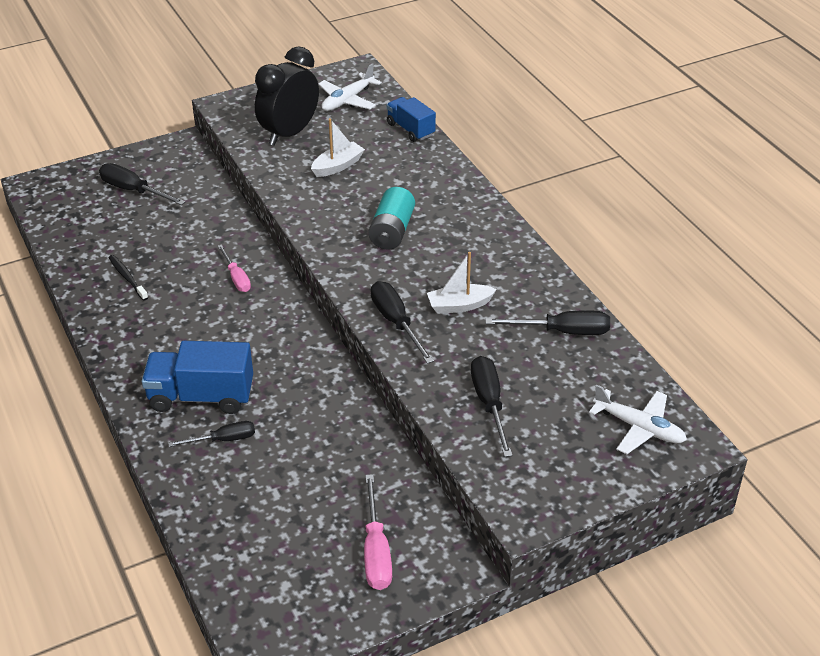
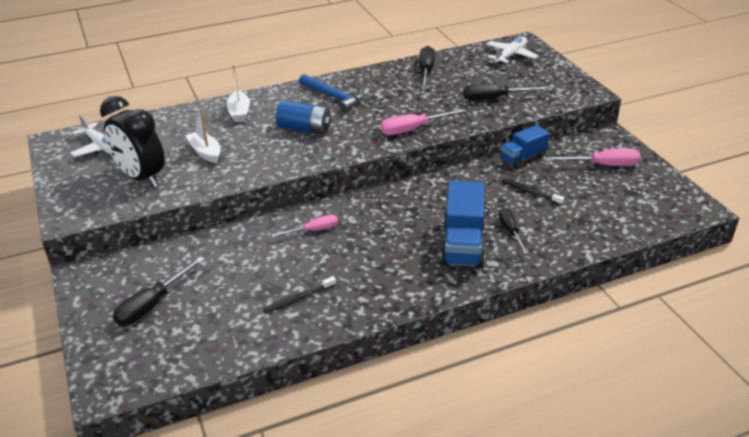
camera: 85 degrees left, 5 degrees down
turquoise battery [368,187,415,250] -> blue battery [276,101,331,134]
black screwdriver [371,281,434,364] -> pink screwdriver [381,108,467,135]
blue truck [386,97,436,142] -> blue truck moved to [500,125,550,168]
white boat [427,252,497,314] -> white boat moved to [226,65,250,122]
none -> blue hammer [299,74,364,112]
none -> black toothbrush [502,178,564,205]

